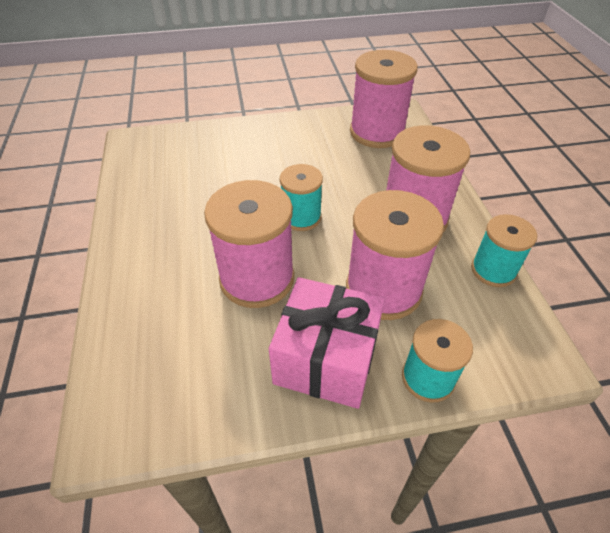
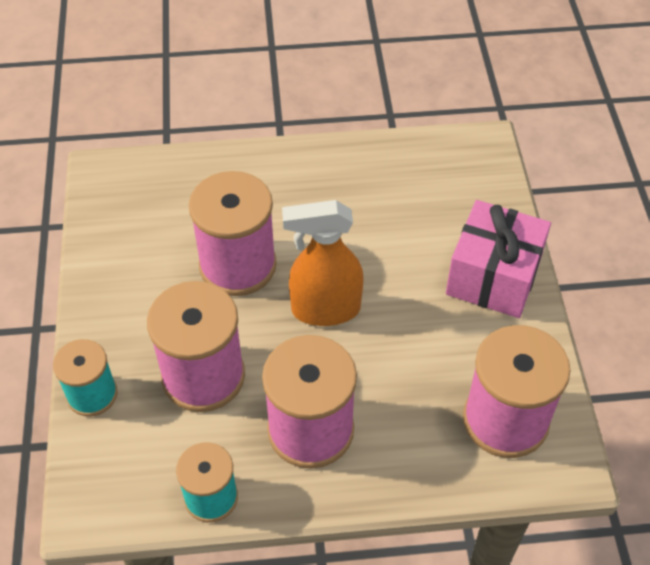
camera: 95 degrees right, 5 degrees up
pink gift [269,277,385,409] -> pink gift moved to [446,200,551,318]
turquoise spool [280,164,323,231] -> orange spray bottle [282,200,364,326]

